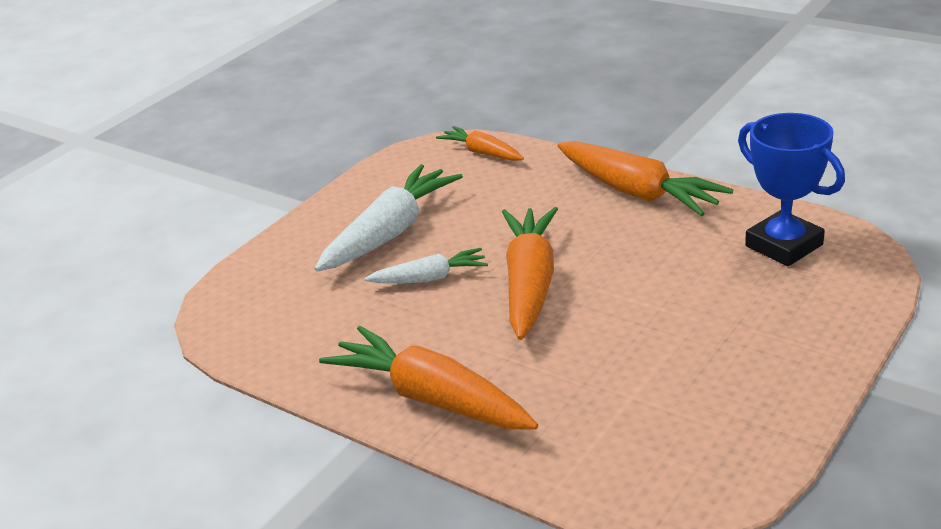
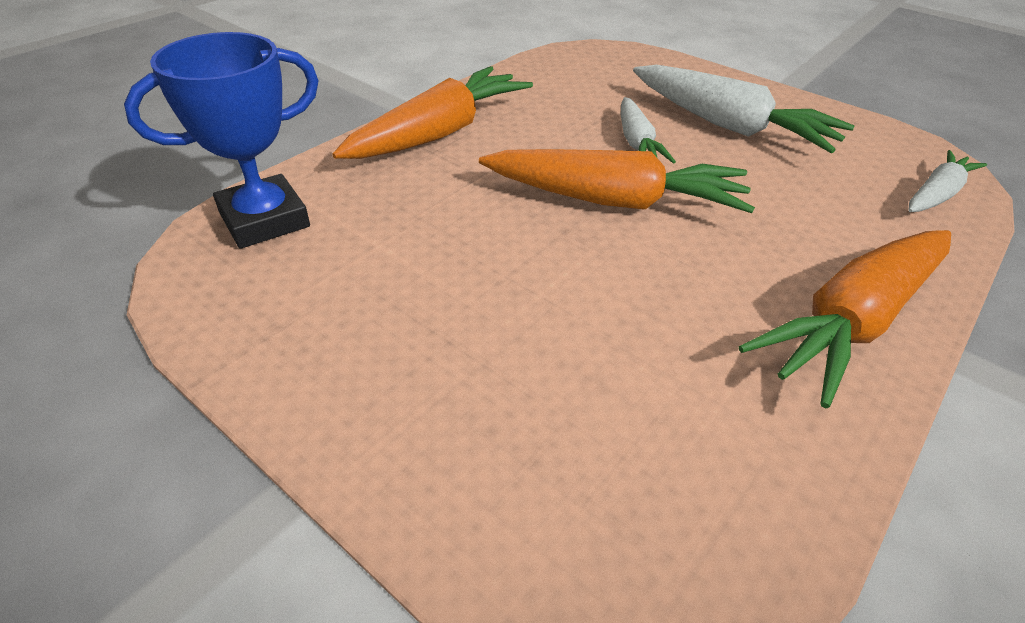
camera: 90 degrees right, 10 degrees up
orange carrot [436,126,524,161] -> white carrot [909,150,987,212]
blue trophy [738,113,845,266] -> blue trophy moved to [124,32,319,249]

